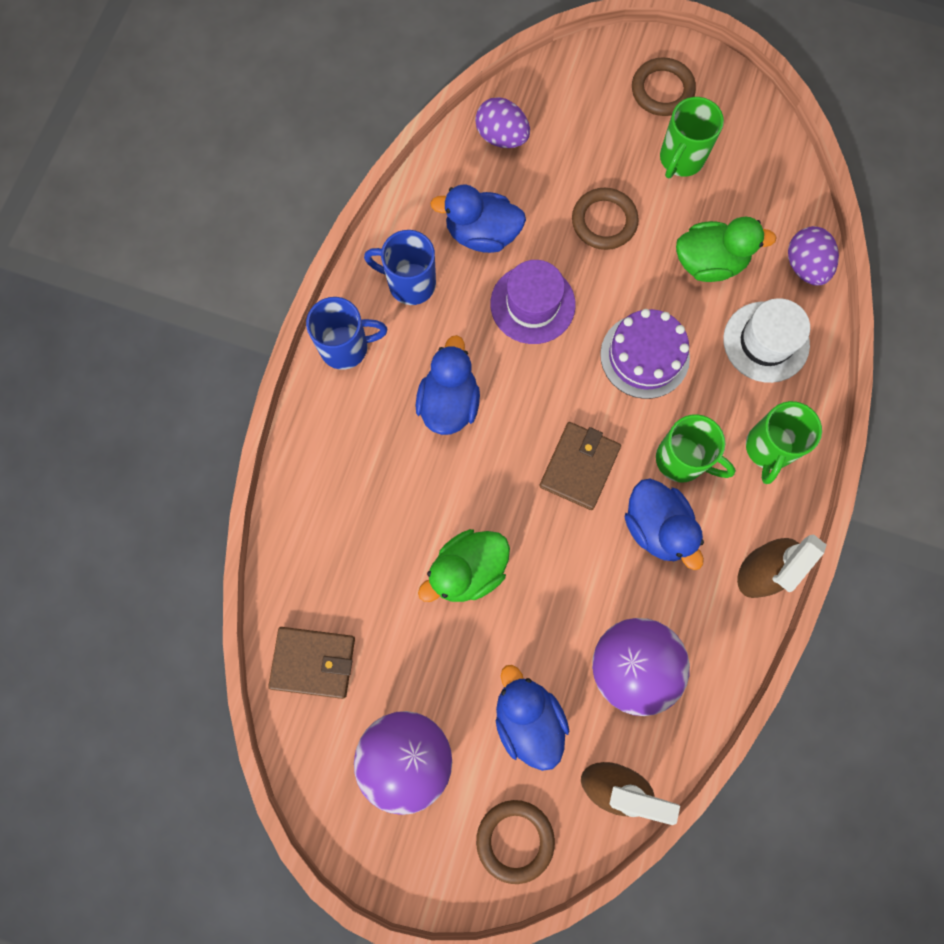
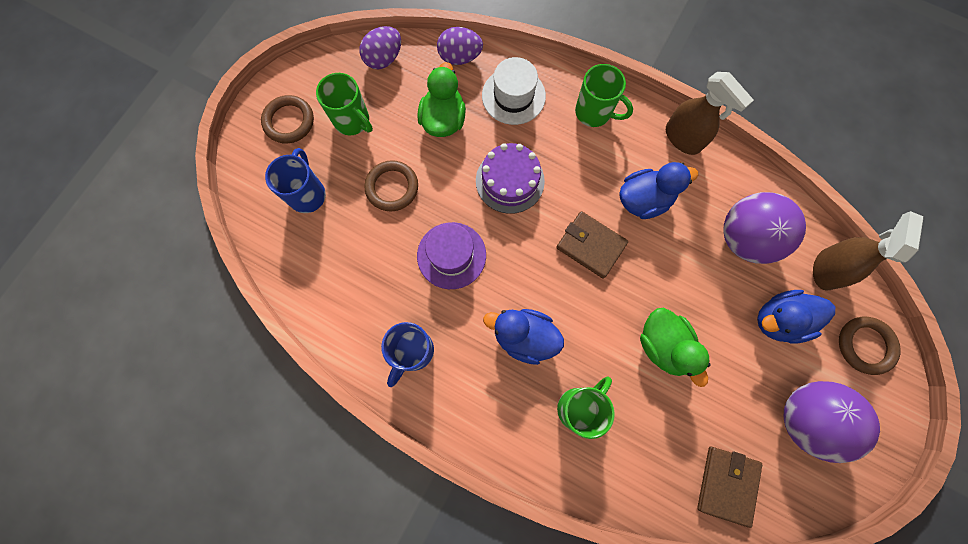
camera: 80 degrees left, 0 degrees up
blue mug [306,297,387,370] -> blue mug moved to [265,148,326,213]
blue duck [430,185,526,253] -> none
purple egg [475,97,530,148] -> purple egg moved to [359,26,401,69]
green mug [656,414,736,482] -> green mug moved to [557,377,615,439]

